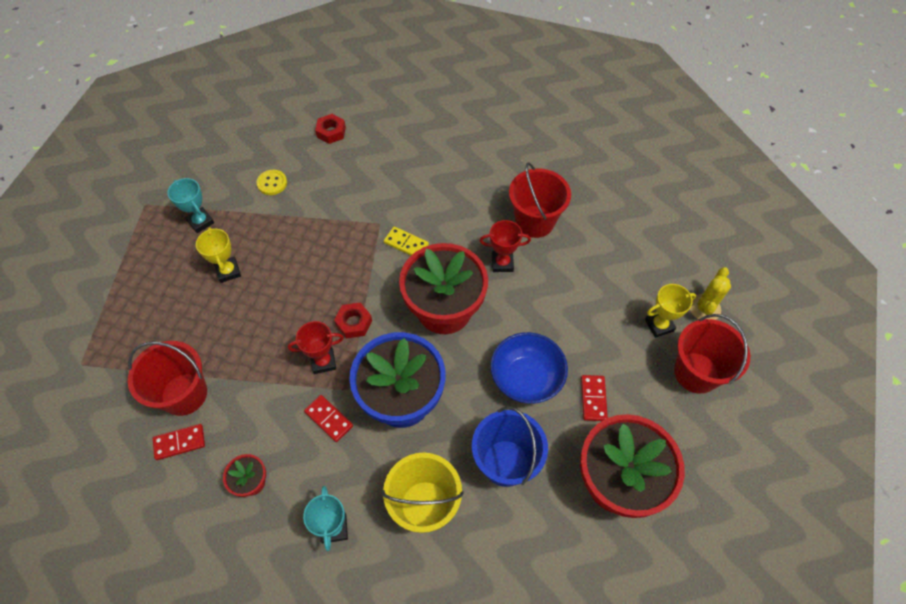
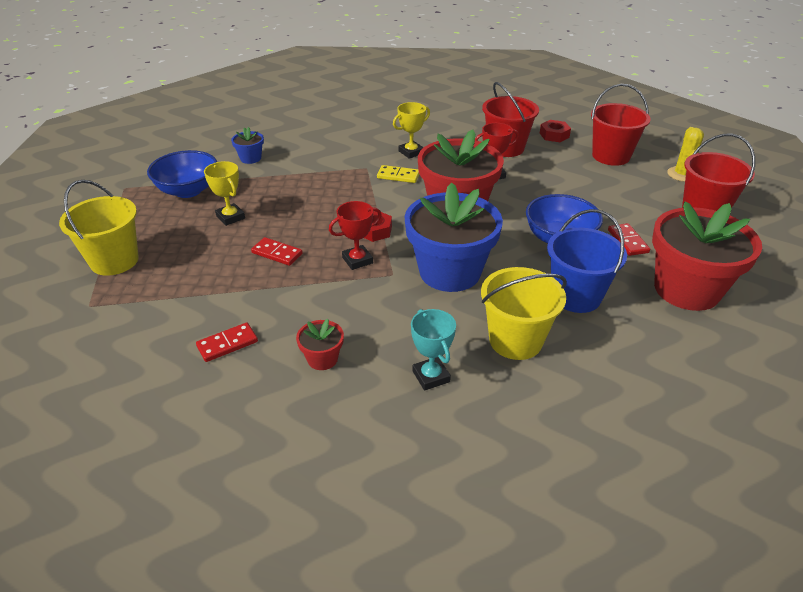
camera: 15 degrees left, 20 degrees down
red bucket [128,341,207,416] -> red bucket moved to [591,84,651,166]
turquoise trophy [167,178,214,233] -> blue bowl [147,150,217,198]
yellow button [257,170,287,195] -> blue flower pot [231,127,264,164]
red domino [304,395,353,442] -> red domino moved to [251,237,303,266]
red nut [315,114,346,144] -> red nut moved to [540,120,571,142]
yellow trophy [645,284,696,338] -> yellow trophy moved to [393,102,430,159]
none -> yellow bucket [59,180,139,276]

